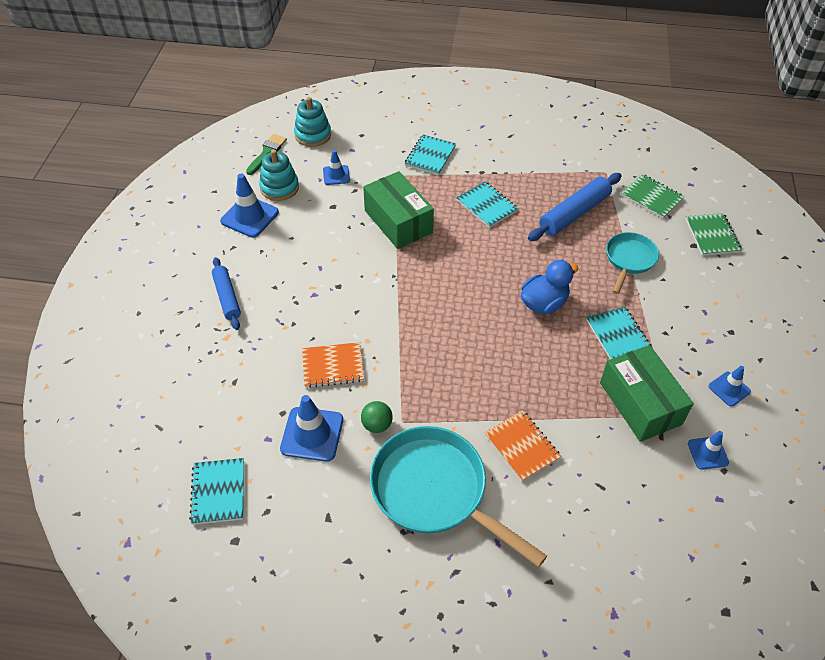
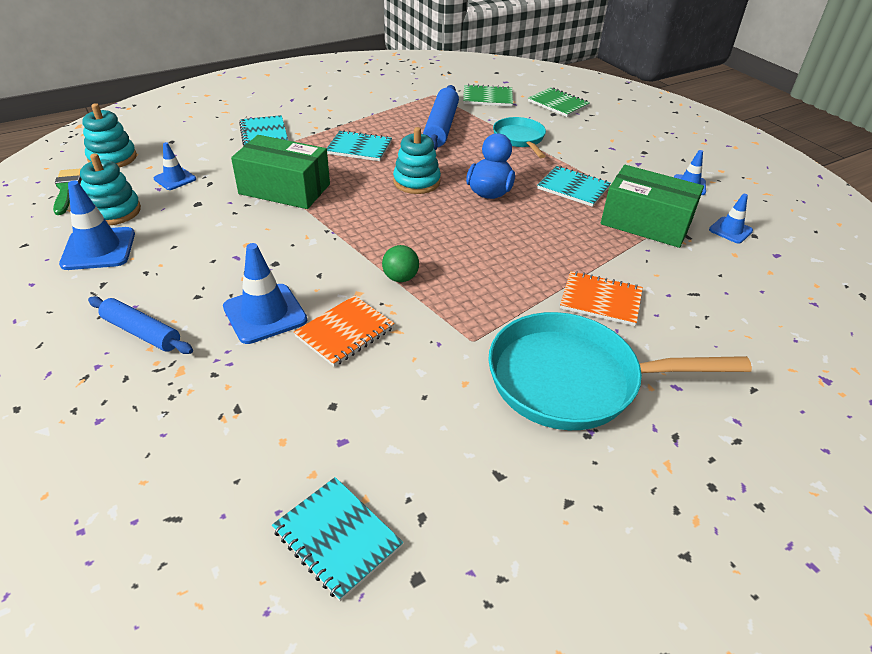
camera: 40 degrees left, 10 degrees down
blue traffic cone [280,395,343,462] -> blue traffic cone moved to [223,243,307,344]
green ball [361,401,393,433] -> green ball moved to [382,245,419,282]
none -> turquoise stacking toy [393,127,441,194]

